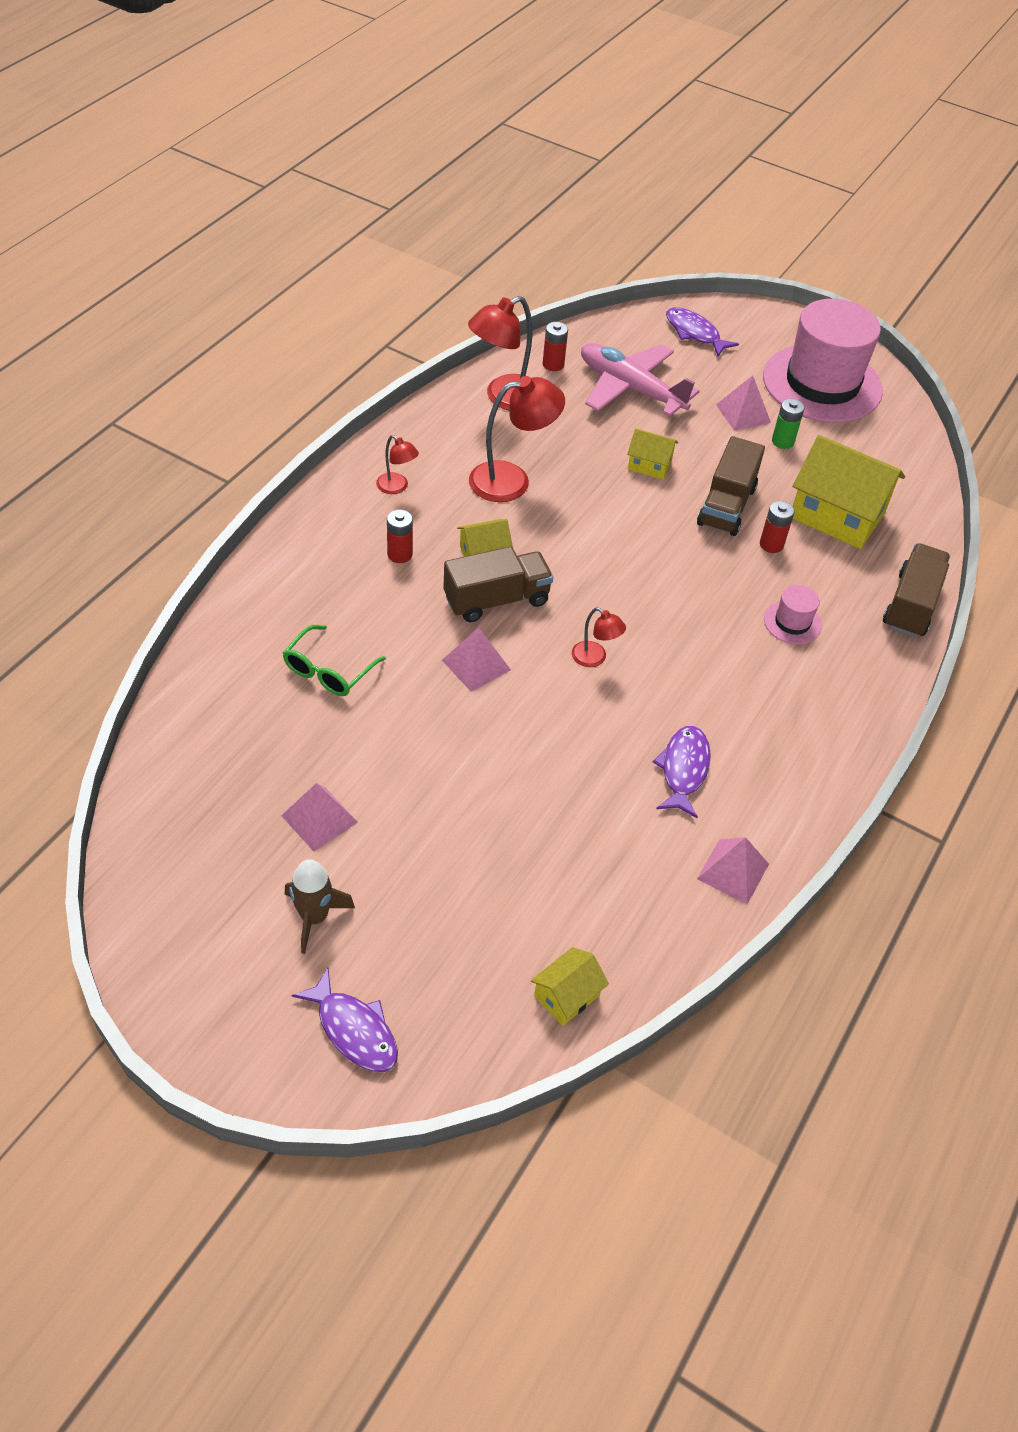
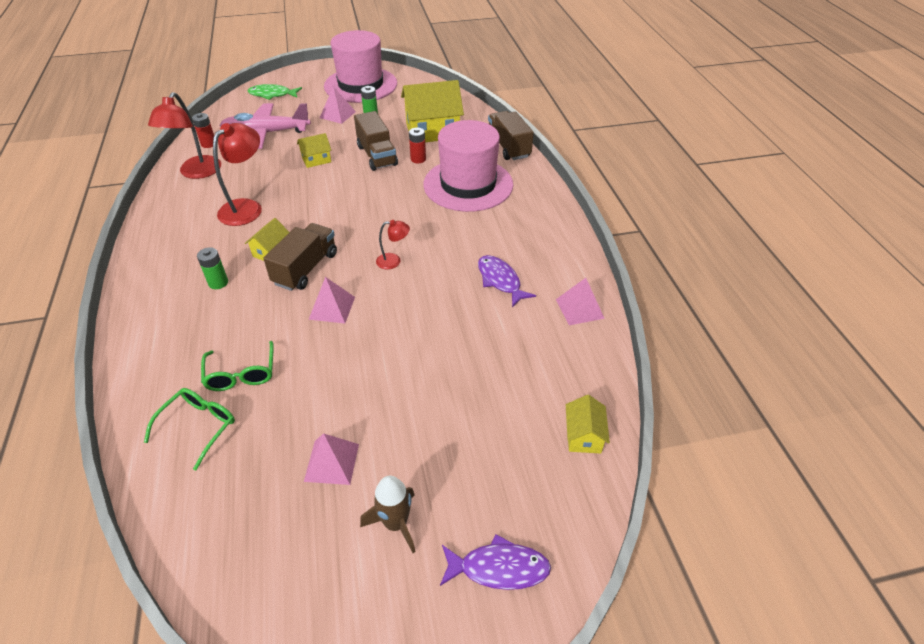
camera: 40 degrees left, 5 degrees down
red lamp [376,435,419,494] -> none
red battery [387,509,413,563] -> green battery [197,247,228,289]
purple fish [666,307,739,357] -> green fish [248,84,302,100]
pink hat [764,585,822,644] -> pink hat [423,120,513,212], size x2.43
none -> green glasses [144,388,235,470]

